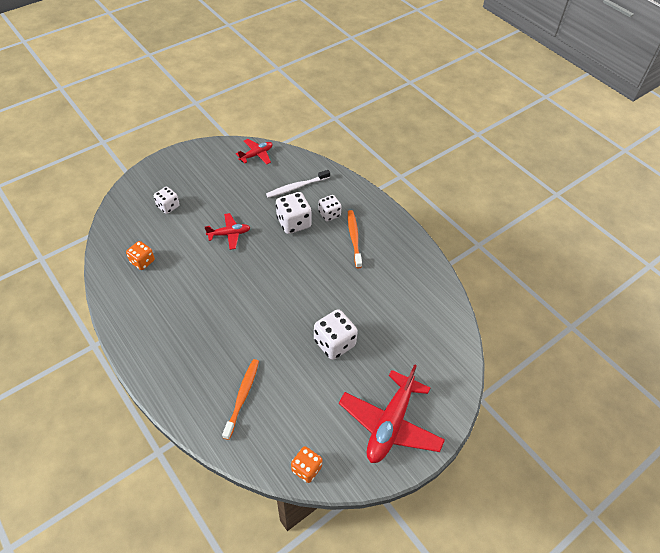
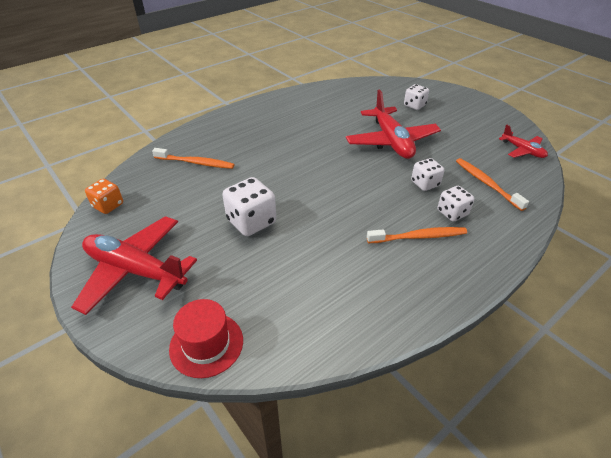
camera: 90 degrees right, 10 degrees down
orange dice [126,241,155,270] -> none
red plane [205,213,250,250] -> red plane [346,89,441,159], size x1.89
white toothbrush [266,170,330,198] -> orange toothbrush [456,158,529,211]
white dice [276,192,311,234] -> white dice [411,158,444,191], size x0.64
none -> red hat [169,299,243,378]

